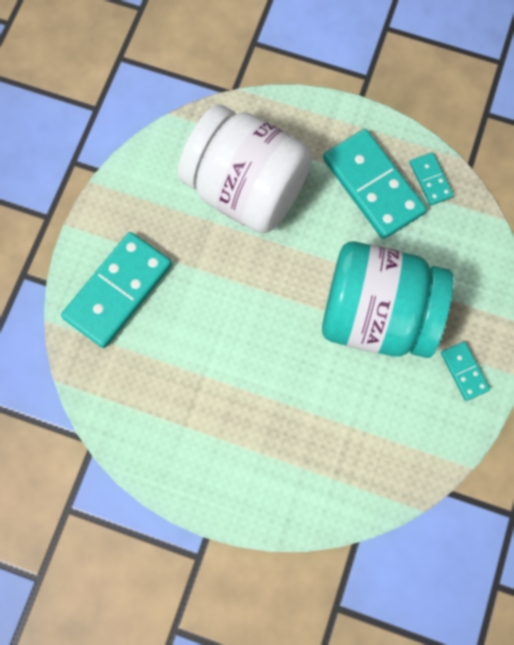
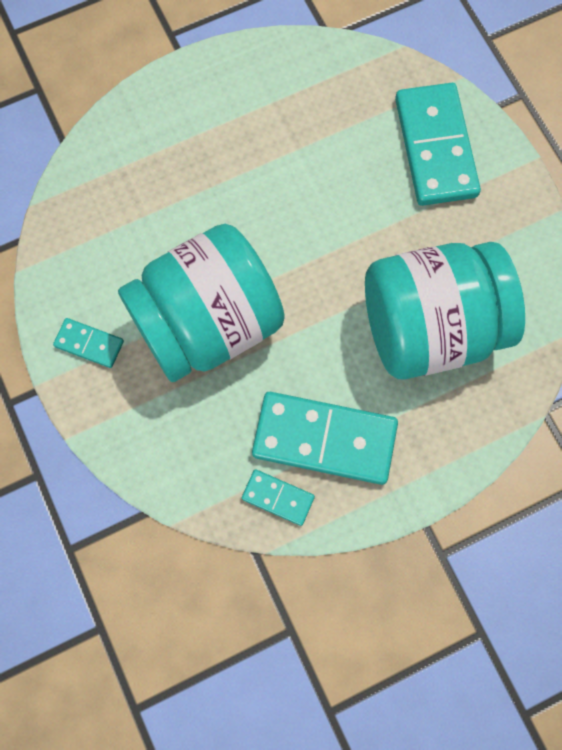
camera: 135 degrees right, 0 degrees up
white jar [178,105,312,233] -> turquoise jar [365,242,525,379]

